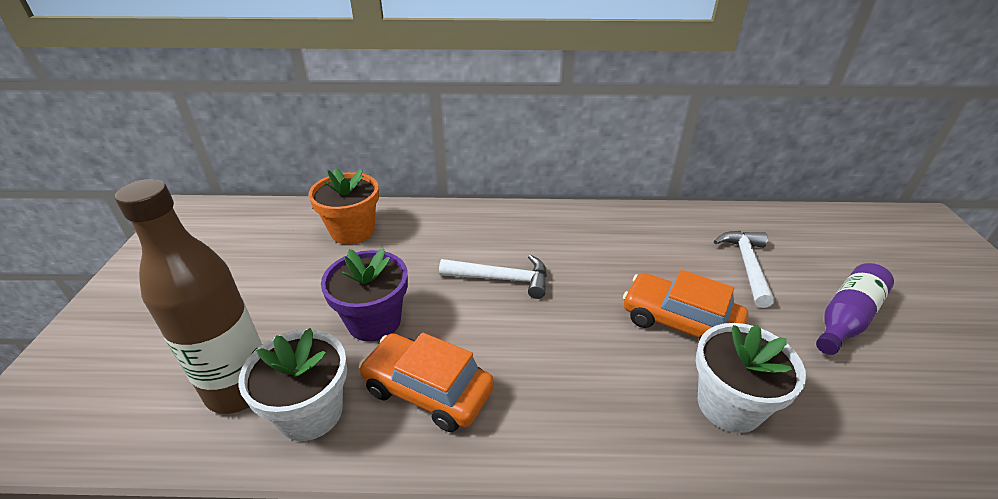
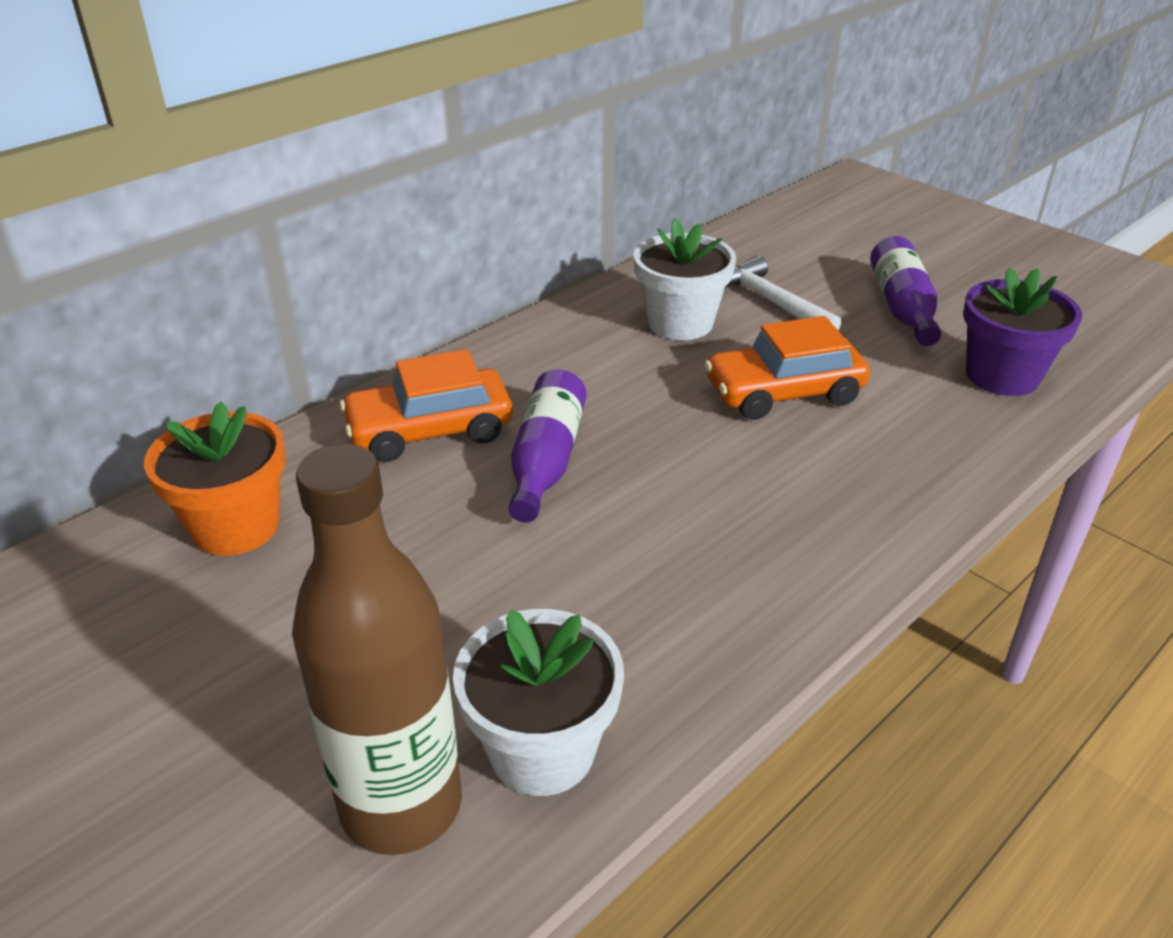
camera: 45 degrees left, 0 degrees up
purple flower pot [321,248,408,342] -> purple flower pot moved to [963,268,1082,396]
orange car [359,333,494,432] -> orange car moved to [340,349,513,462]
white hammer [439,255,547,299] -> purple bottle [509,369,587,523]
white flower pot [696,323,806,433] -> white flower pot moved to [634,218,736,340]

